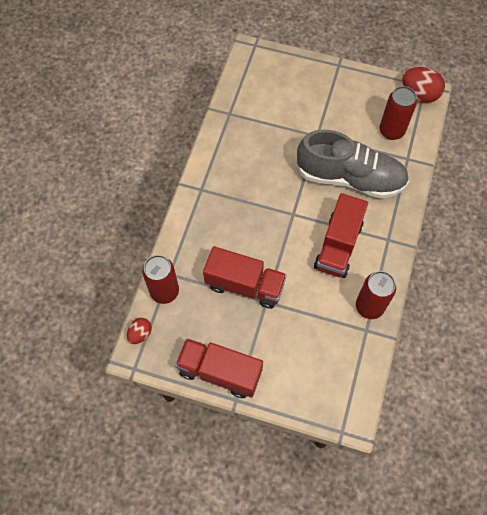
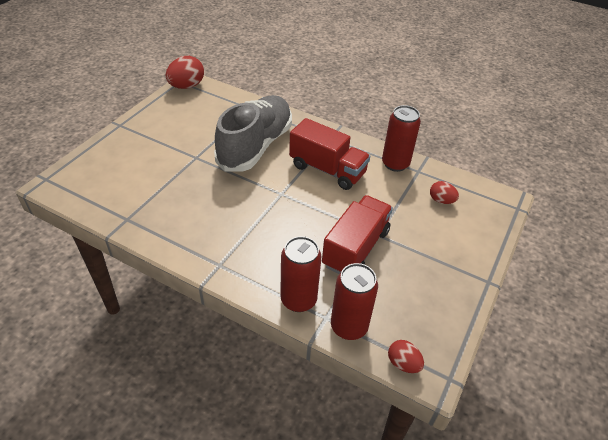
camera: 80 degrees left, 20 degrees down
red truck [175,338,263,398] -> none
red can [379,86,417,140] -> red can moved to [280,236,321,312]
none -> red egg [430,181,459,204]

